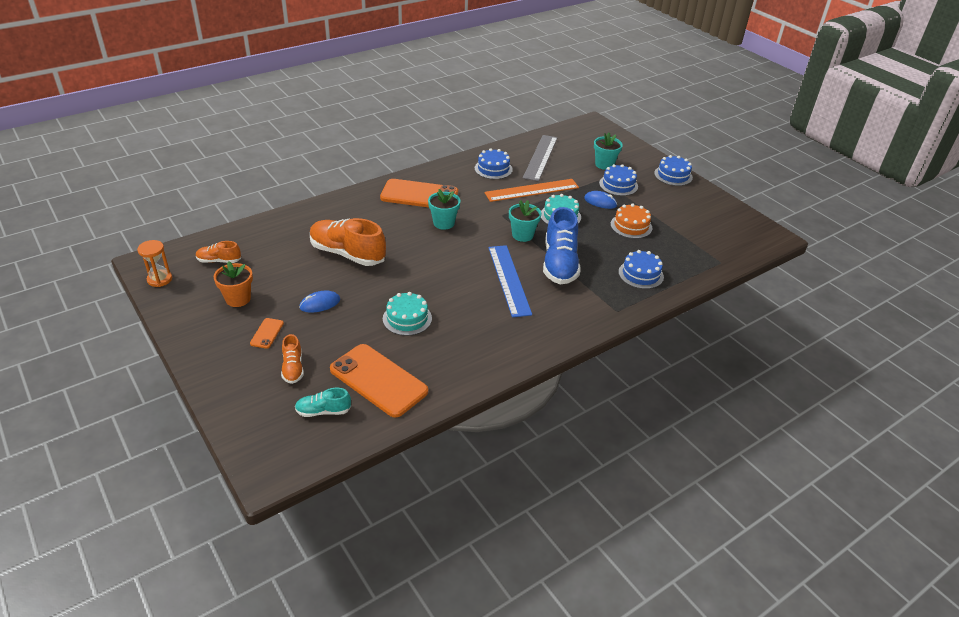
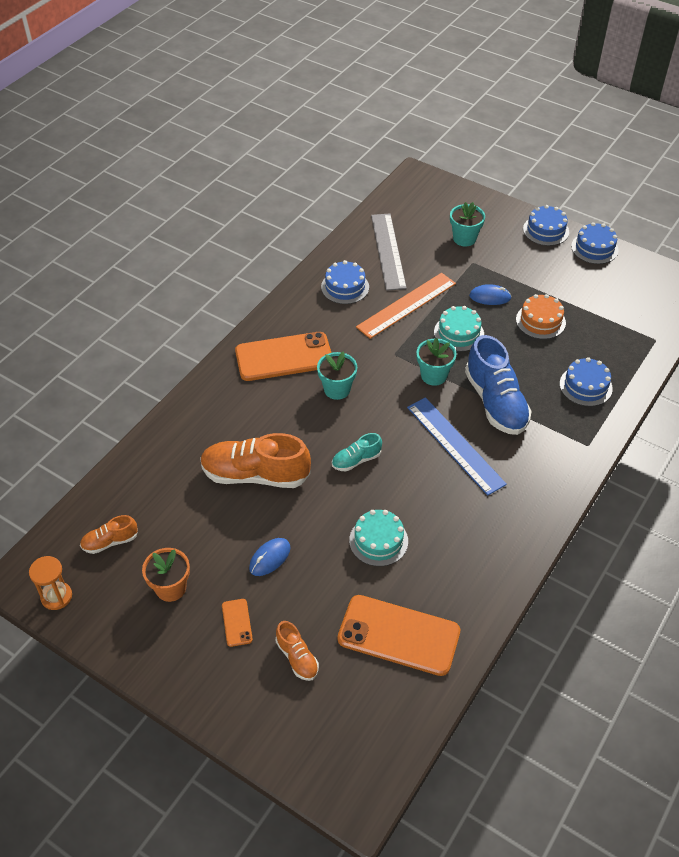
camera: 20 degrees left, 10 degrees up
turquoise shoe [295,388,351,417] -> turquoise shoe moved to [332,433,382,471]
blue cake [599,164,638,196] -> blue cake moved to [571,222,619,264]

